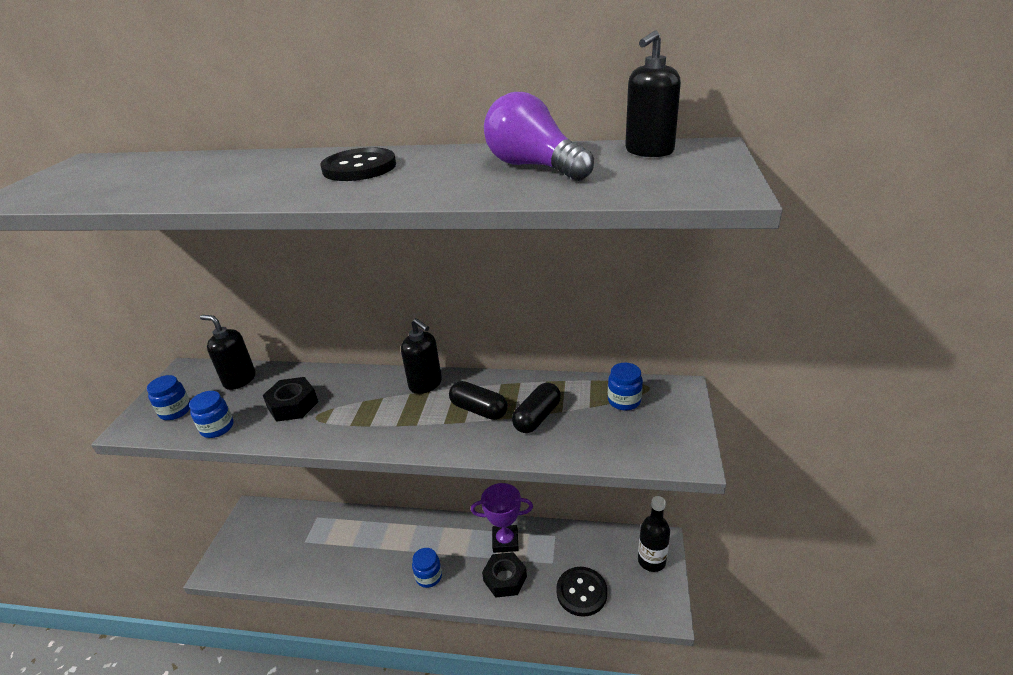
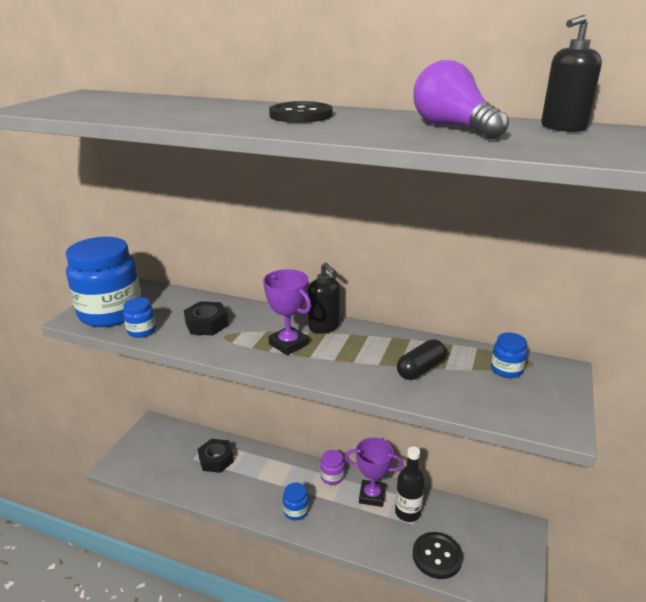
camera: 10 degrees right, 5 degrees down
blue jar [147,375,190,420] -> blue jar [66,237,141,327], size x2.35
black soap dispenser [200,315,256,390] -> none
black capsule [449,381,508,420] -> none
black nut [482,552,527,598] -> black nut moved to [198,439,234,473]
black bottle [638,496,670,572] -> black bottle moved to [395,446,425,522]
none -> purple trophy [263,269,311,355]
none -> purple jar [320,450,345,485]

